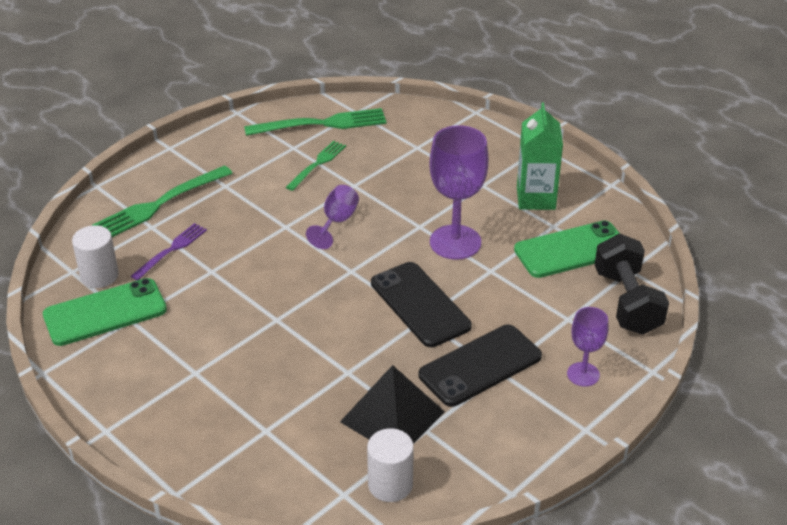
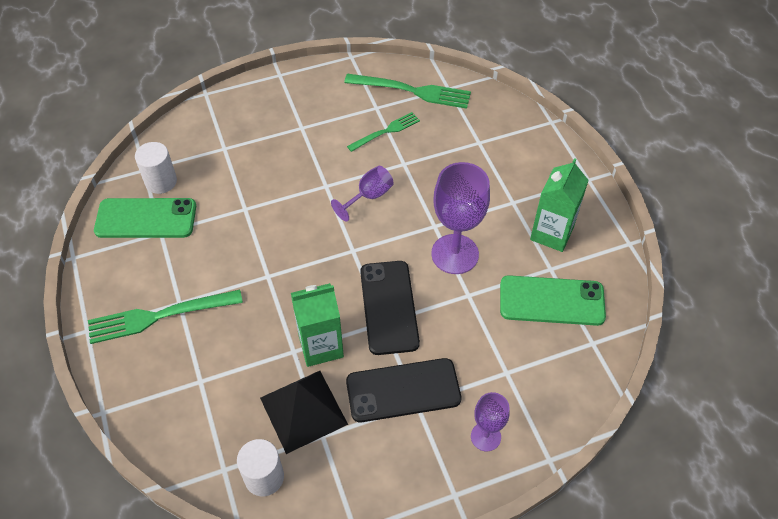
camera: 25 degrees right, 15 degrees up
green fork [92,165,233,237] -> green fork moved to [88,290,243,344]
purple fork [131,223,207,280] -> none
black dumbbell [595,234,669,335] -> none
none -> green carton [291,283,344,367]

